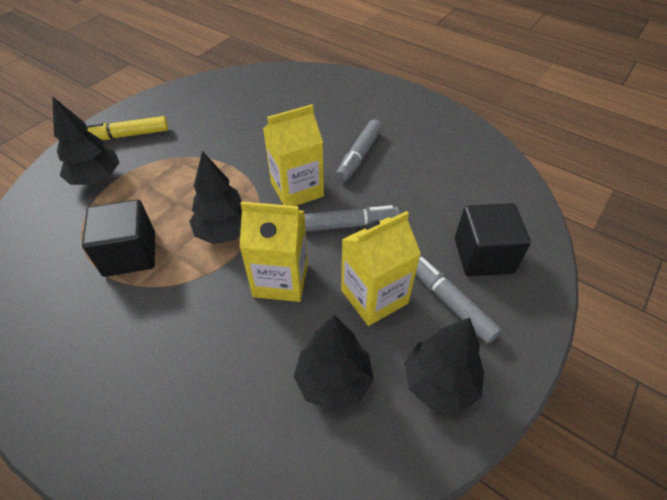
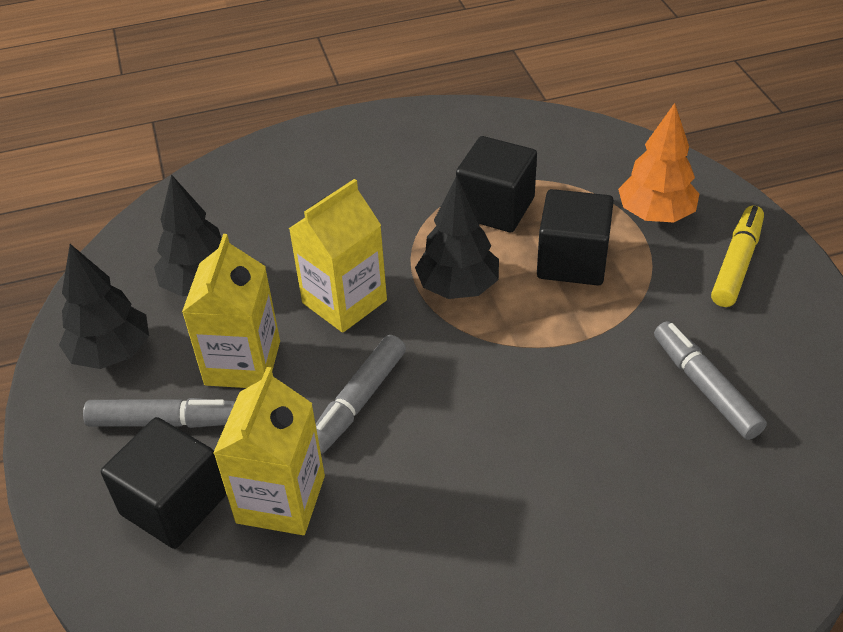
camera: 130 degrees right, 5 degrees down
black tree [52,96,120,185] -> orange tree [618,103,699,222]
yellow carton [263,104,324,206] -> yellow carton moved to [213,367,325,535]
grey marker [336,119,382,182] -> grey marker moved to [654,321,767,440]
none -> black cube [537,189,614,286]

